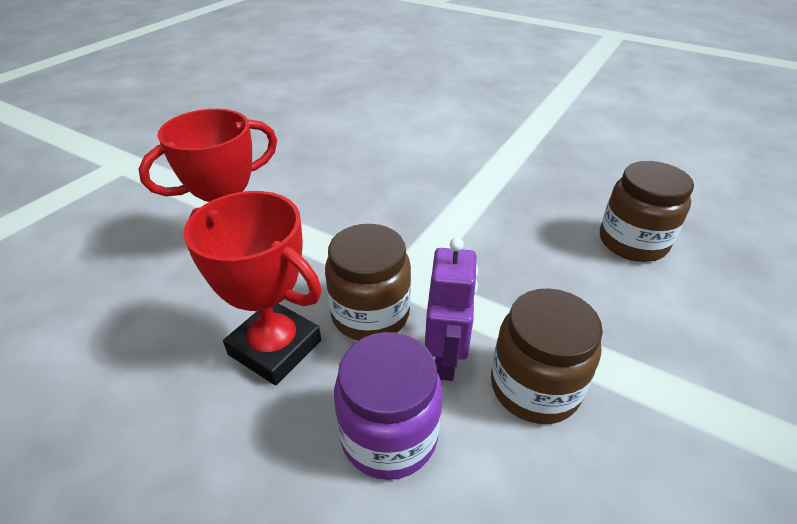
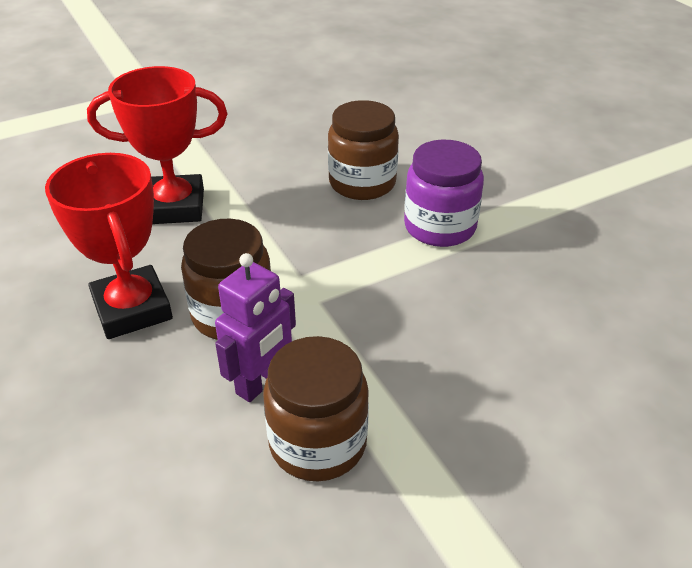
camera: 30 degrees right, 0 degrees up
purple jar [334,332,442,480] -> purple jar moved to [404,140,484,247]
brown jar [600,161,694,262] -> brown jar moved to [328,100,399,200]

